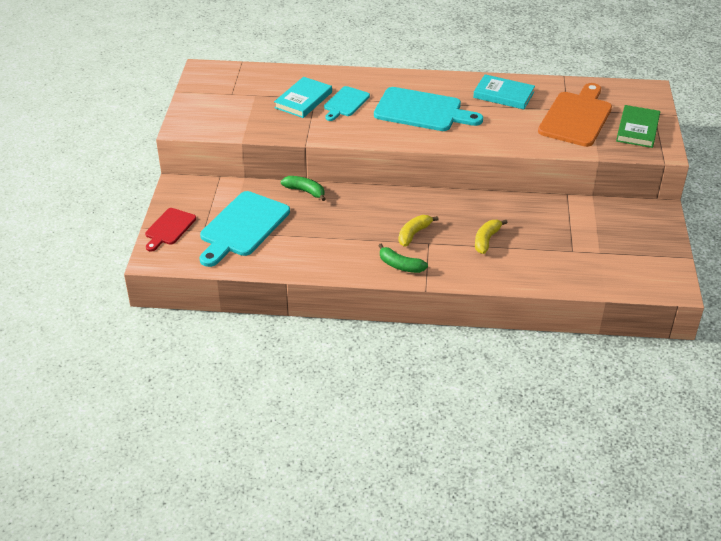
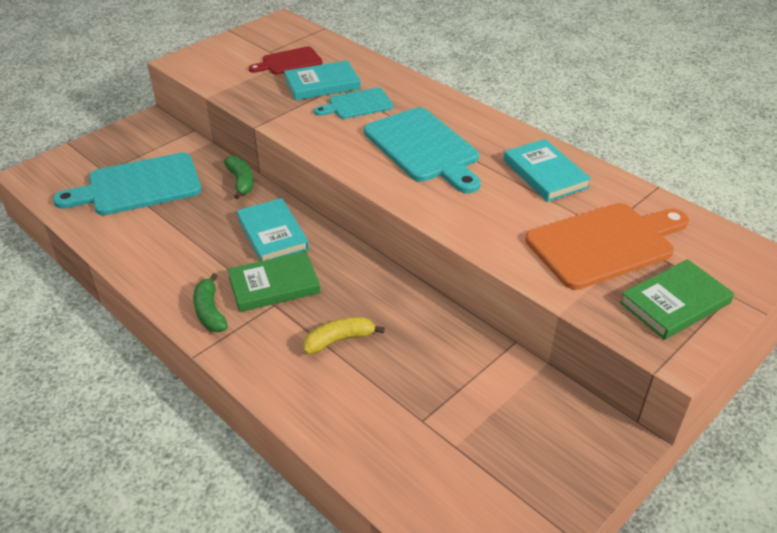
camera: 40 degrees right, 0 degrees up
red cutting board [145,208,196,251] -> red cutting board moved to [249,46,323,75]
yellow banana [399,215,439,247] -> green book [227,251,321,312]
none -> turquoise book [237,198,309,261]

